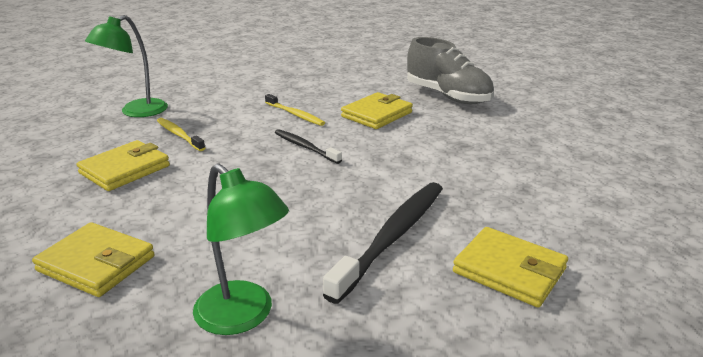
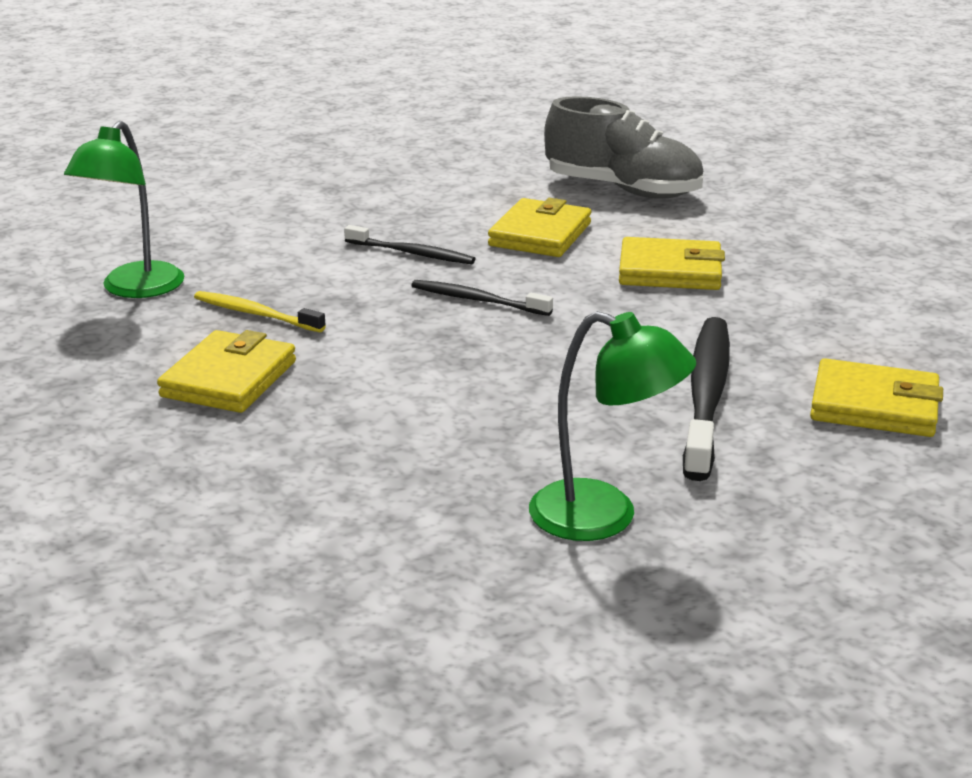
camera: 20 degrees left, 0 degrees up
yellow wallet [32,222,154,297] -> yellow wallet moved to [619,237,725,290]
yellow toothbrush [265,94,325,126] -> black toothbrush [344,225,476,264]

